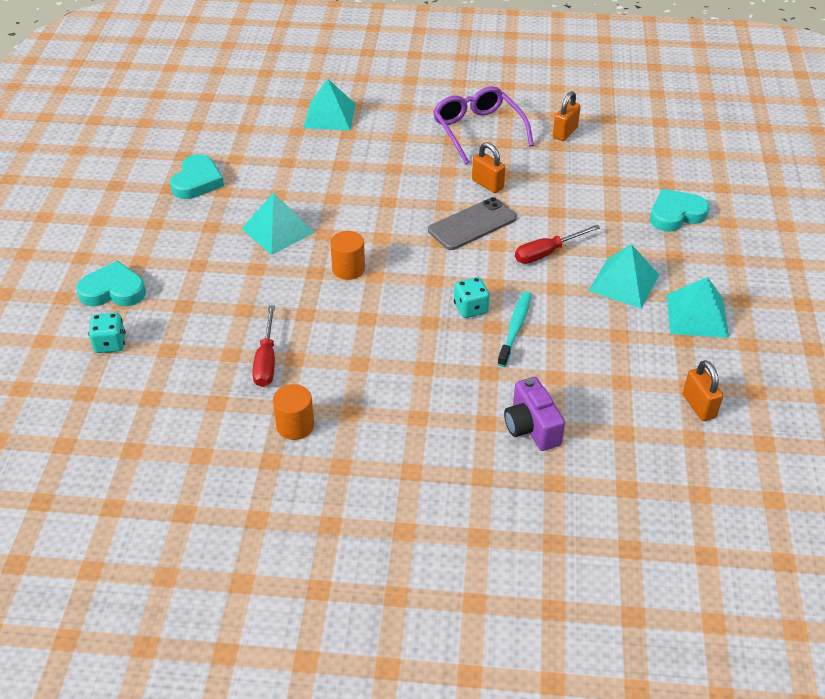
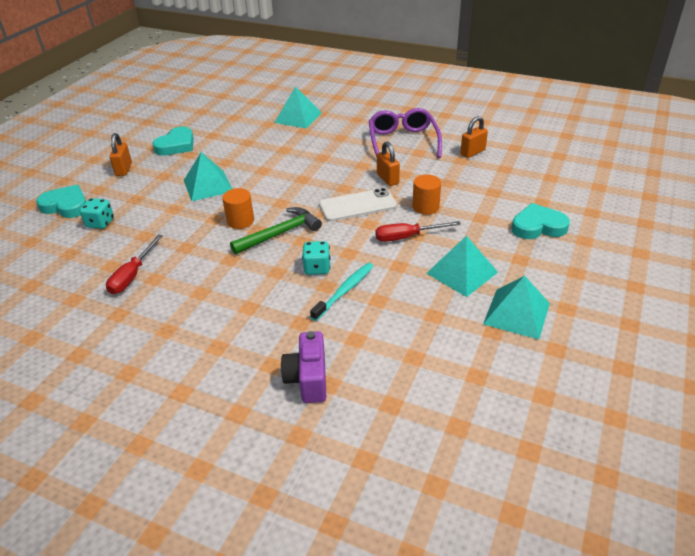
camera: 20 degrees right, 5 degrees down
turquoise dice [88,313,126,353] -> turquoise dice moved to [79,198,114,229]
orange cylinder [273,384,314,440] -> orange cylinder moved to [412,175,441,215]
grey phone [428,197,517,250] -> white phone [319,188,397,222]
orange padlock [683,360,723,421] -> orange padlock moved to [109,133,132,176]
none -> green hammer [230,207,322,255]

